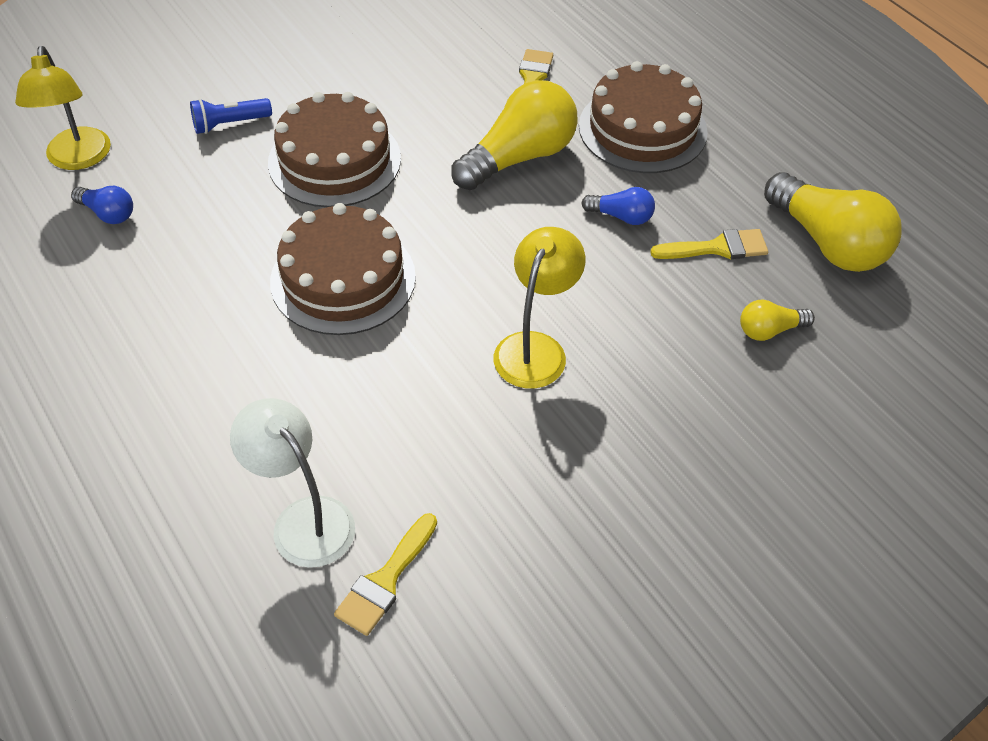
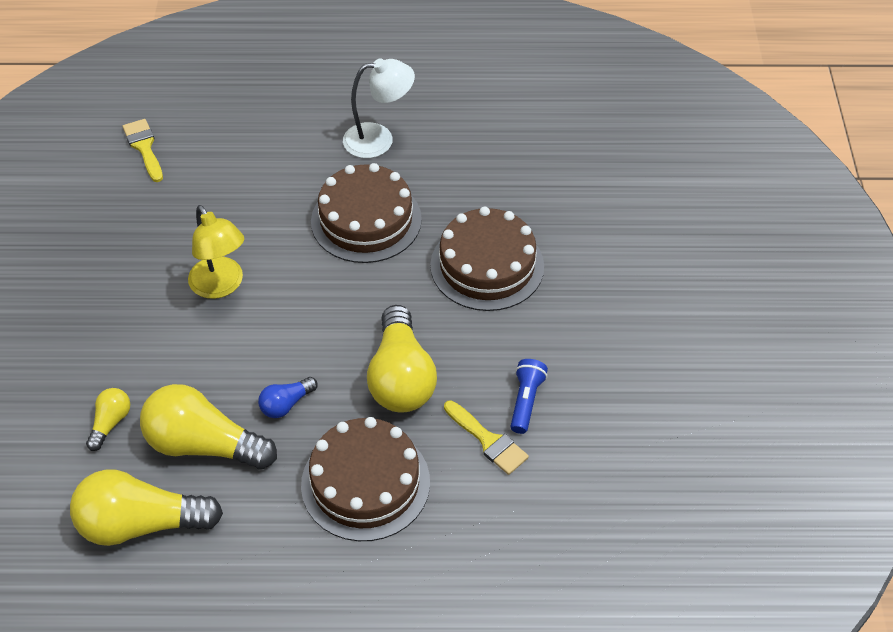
camera: 125 degrees right, 0 degrees up
yellow lamp [15,46,111,170] -> none
blue light bulb [71,186,133,224] -> none
blue flashlight [190,98,272,134] -> blue flashlight moved to [510,359,548,434]
white lamp [230,398,355,568] -> white lamp moved to [343,58,415,158]
yellow brush [650,229,768,259] -> yellow light bulb [140,384,277,469]

